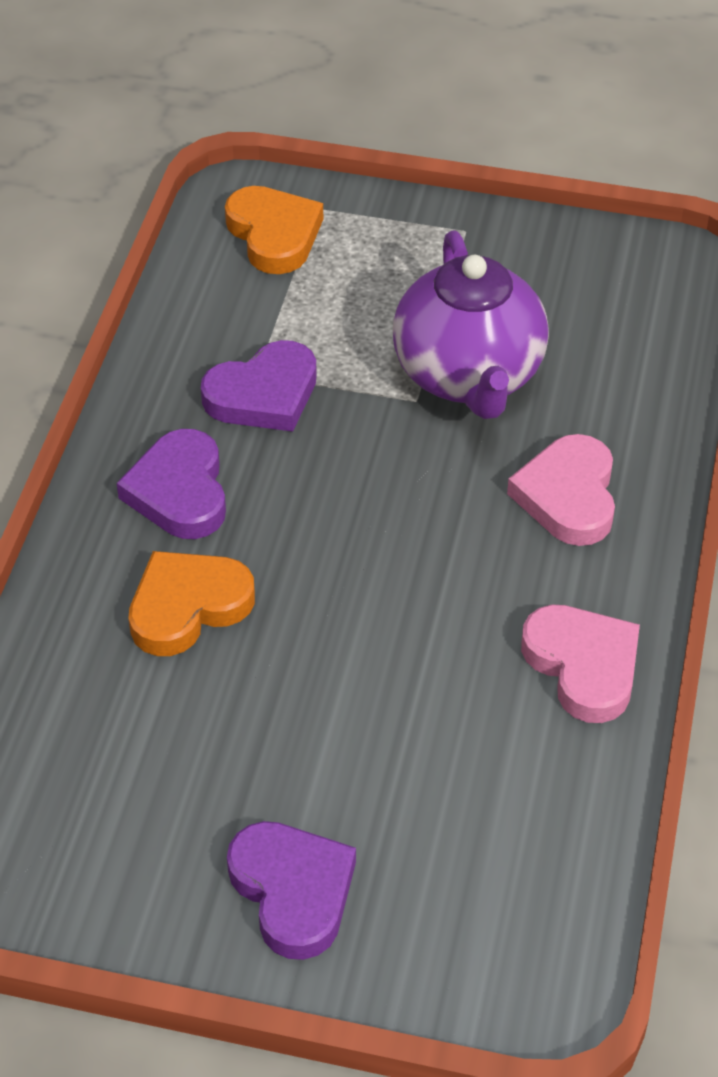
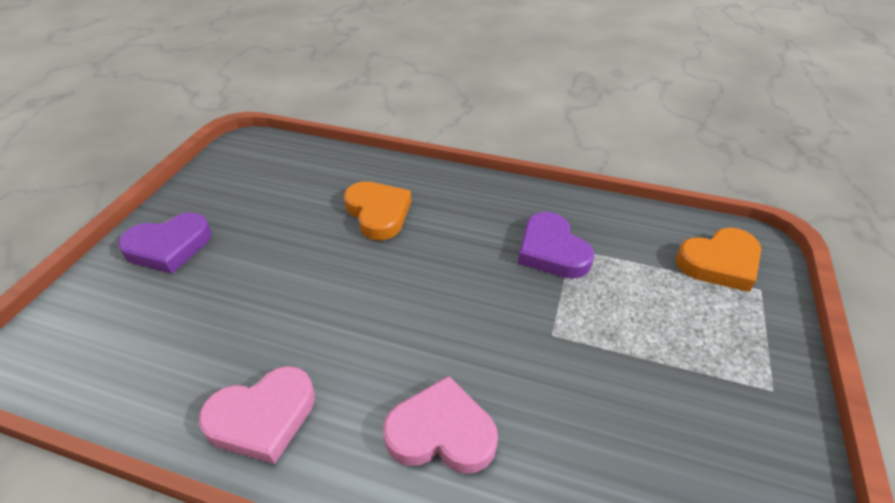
camera: 95 degrees right, 5 degrees down
purple heart [117,429,226,539] -> none
purple teapot [393,230,549,419] -> none

